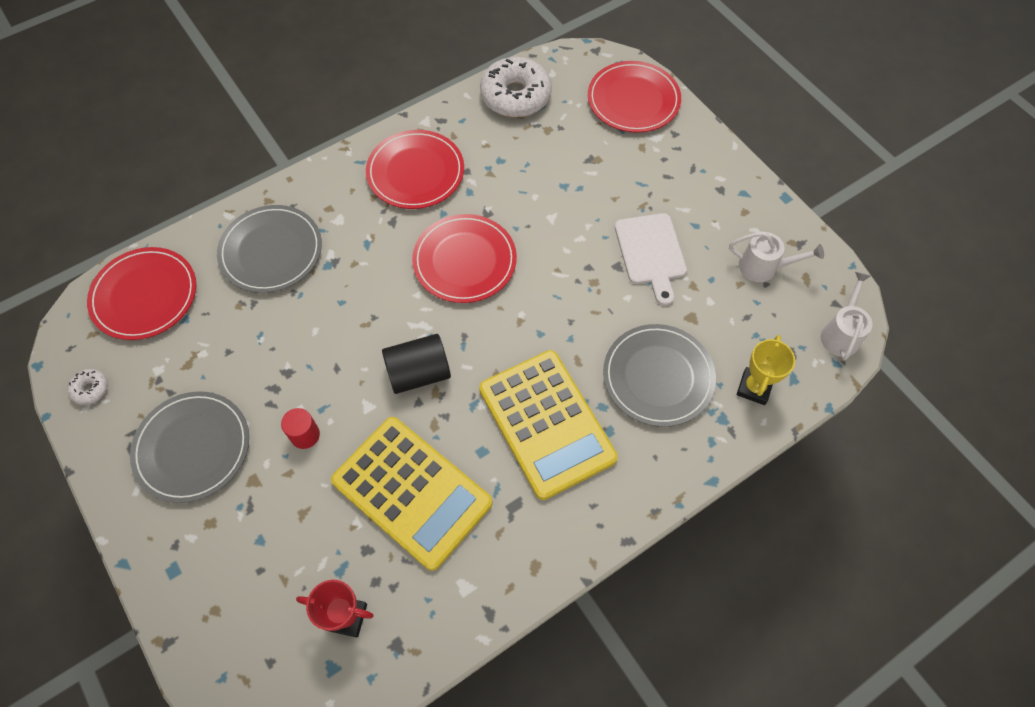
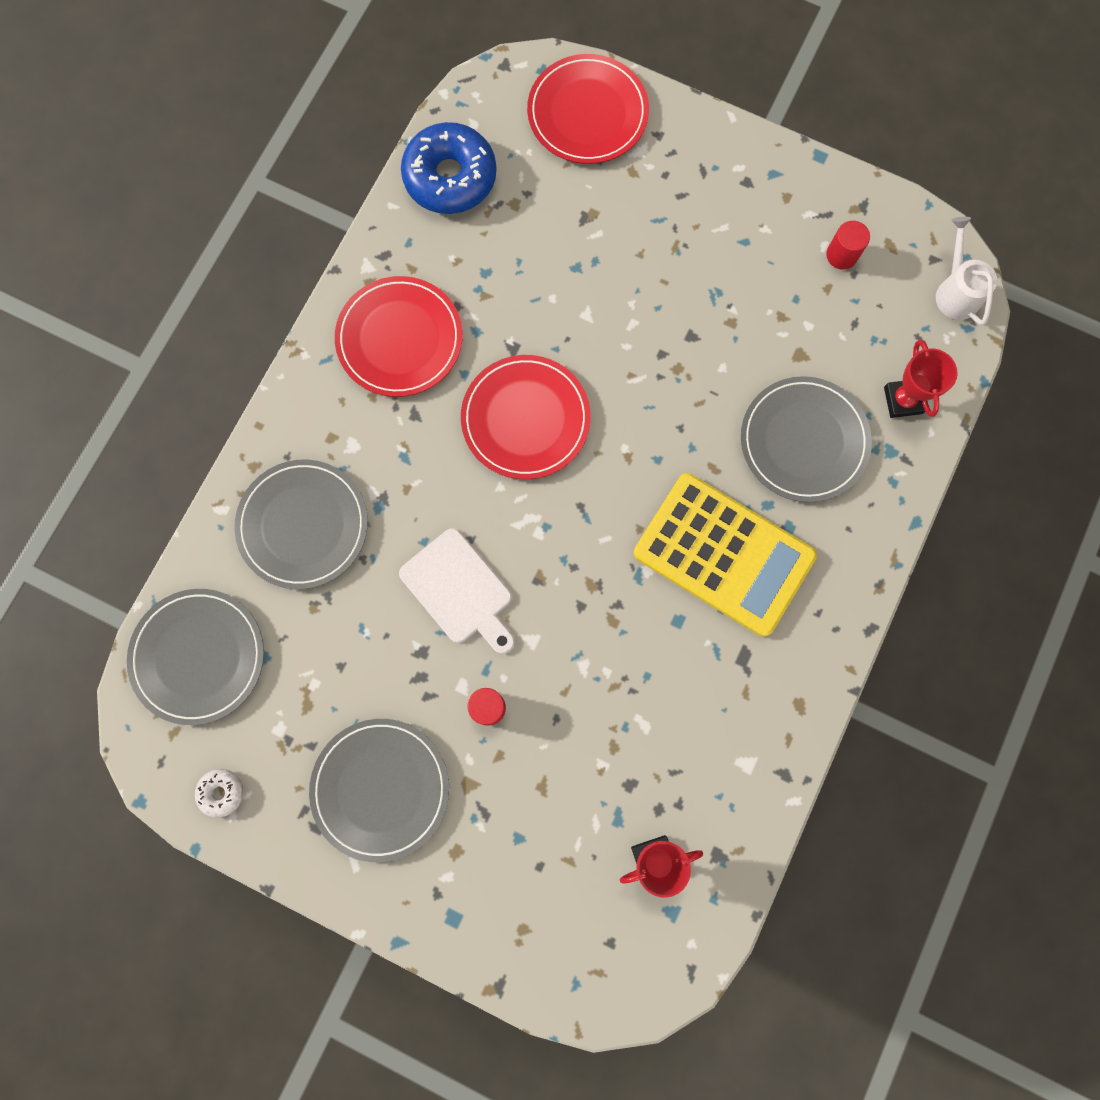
camera: 30 degrees left, 15 degrees up
red plate [87,247,196,340] -> grey plate [127,589,264,725]
yellow calculator [331,417,492,571] -> none
black cylinder [382,334,451,394] -> none
white donut [480,57,552,118] -> blue donut [401,122,496,214]
white cutting board [615,213,687,306] -> white cutting board moved to [399,528,515,654]
white watering can [729,231,824,282] -> red cylinder [826,221,870,270]
yellow trophy [737,335,795,405] -> red trophy [884,340,958,418]

